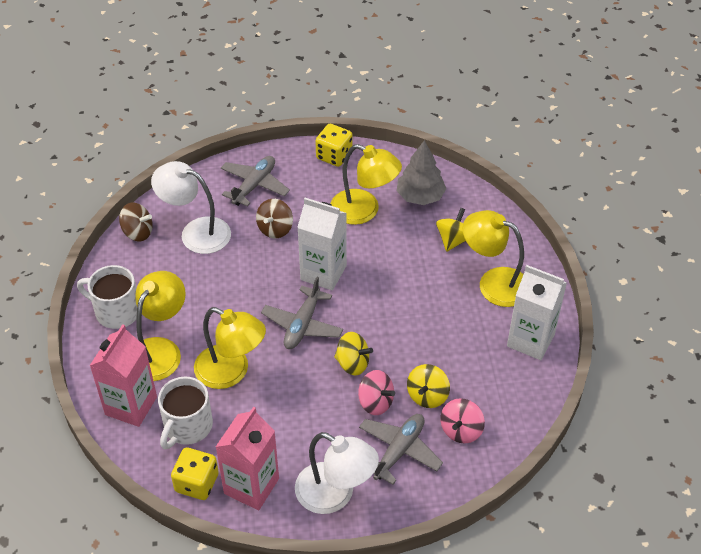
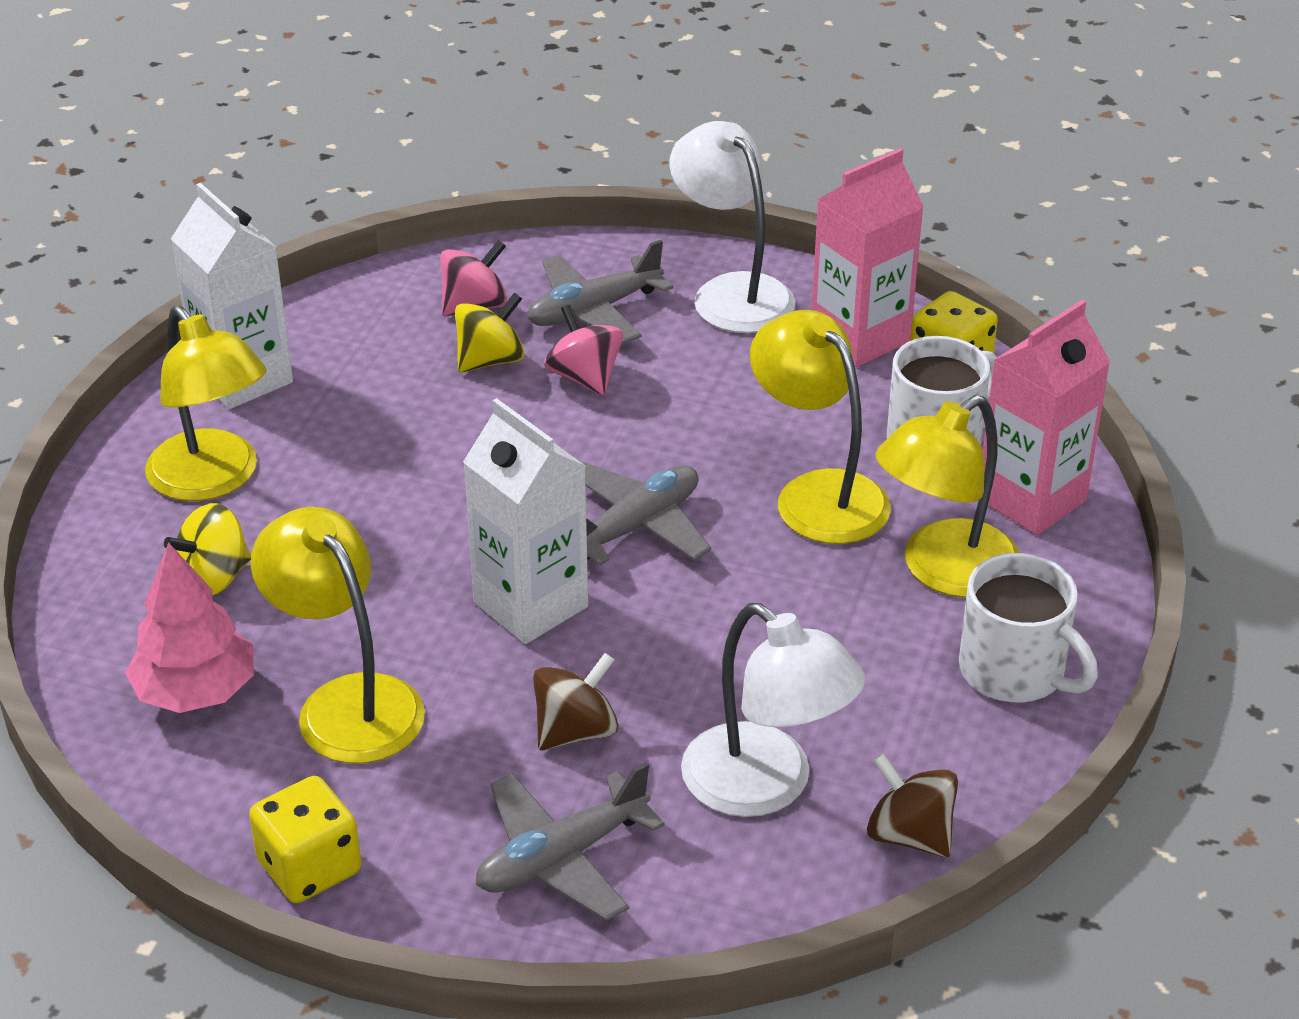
camera: 155 degrees left, 10 degrees down
yellow spinning top [334,332,373,376] -> none
grey tree [397,140,446,205] -> pink tree [125,542,254,713]

